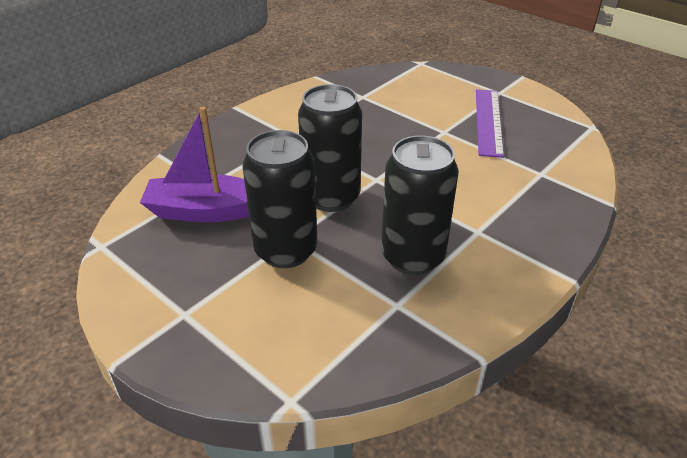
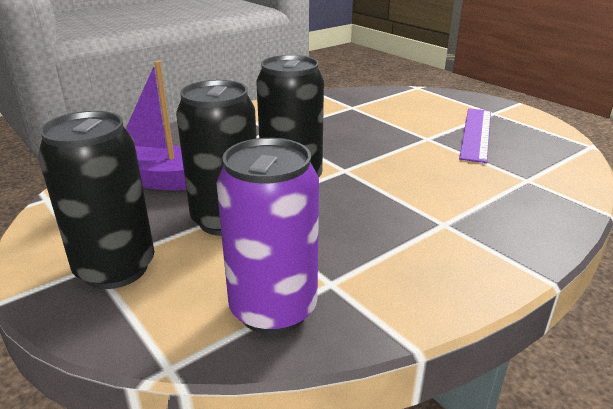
camera: 10 degrees right, 10 degrees down
black can [381,135,458,275] -> black can moved to [38,111,154,289]
none -> purple can [216,138,319,335]

